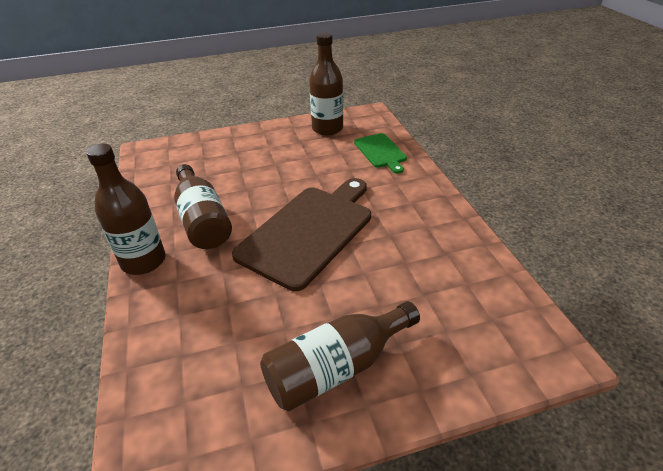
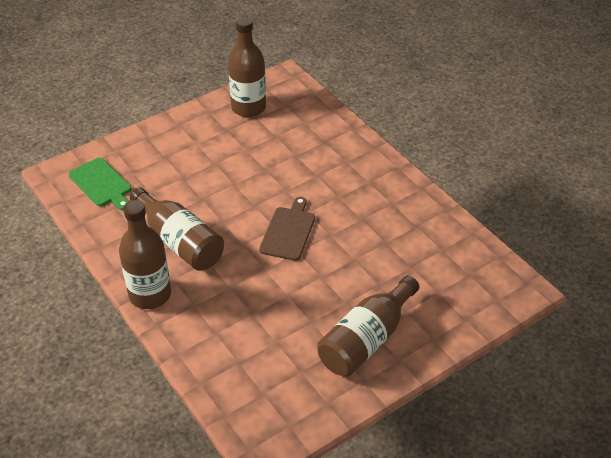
camera: 20 degrees left, 5 degrees up
brown cutting board [232,178,371,291] -> brown cutting board [259,197,315,261], size x0.52
green cutting board [354,133,407,174] -> green cutting board moved to [68,157,132,210]

